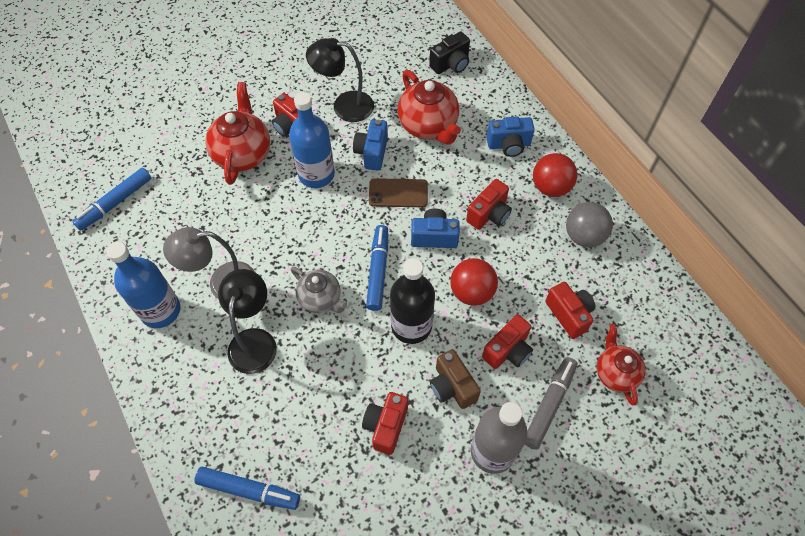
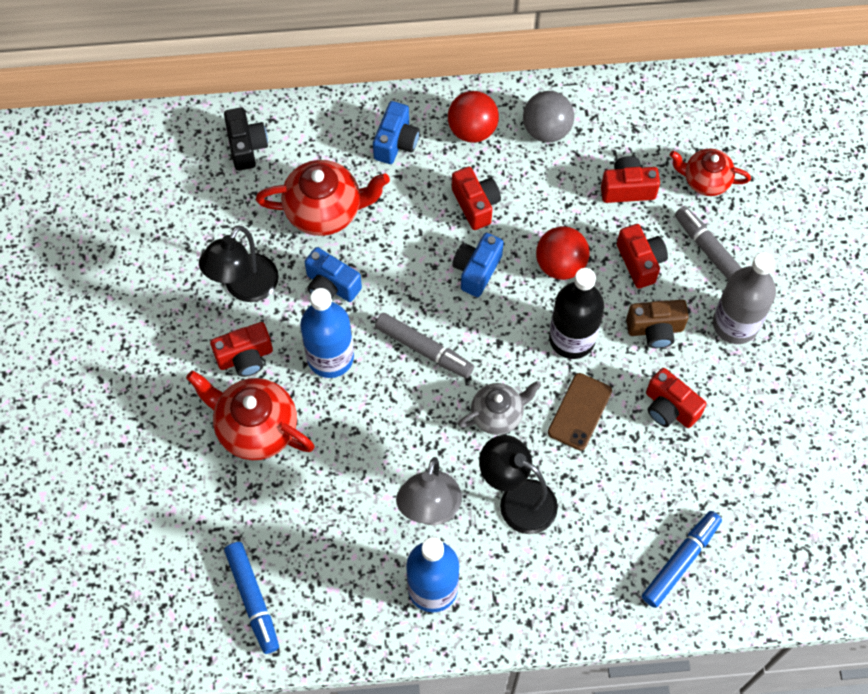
camera: 65 degrees left, 5 degrees up
blue marker [366,225,388,311] -> none
brown phone [369,178,428,207] -> brown phone moved to [548,373,612,450]
none -> grey marker [375,313,474,378]

